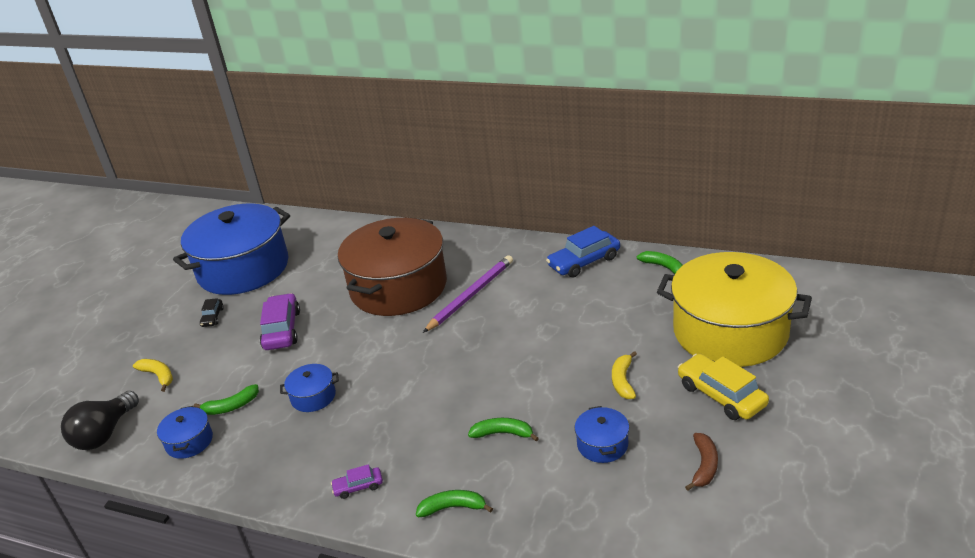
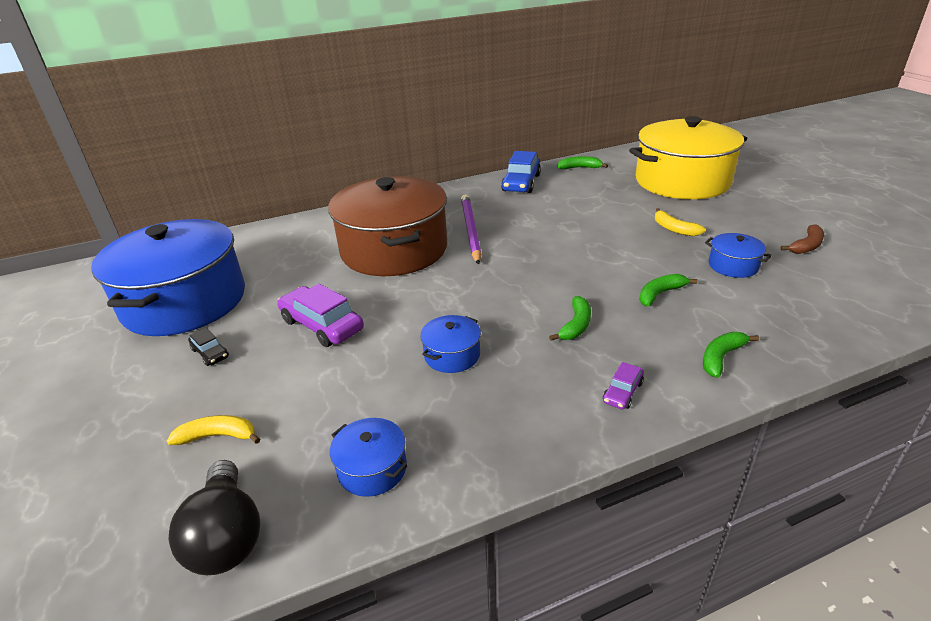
camera: 45 degrees left, 0 degrees up
green banana [194,384,259,415] -> green banana moved to [549,296,591,341]
yellow car [678,354,769,420] -> none
brown banana [685,433,718,491] -> brown banana turned 75 degrees clockwise [780,224,824,254]

